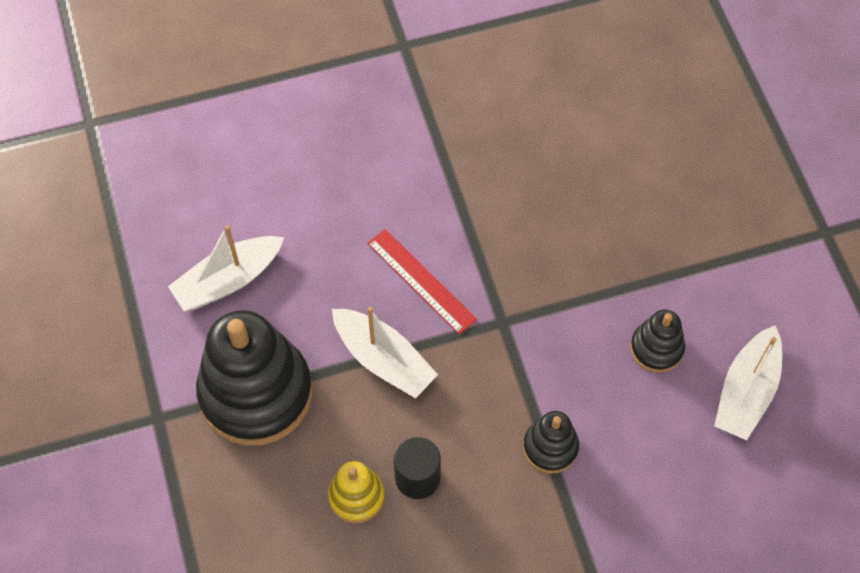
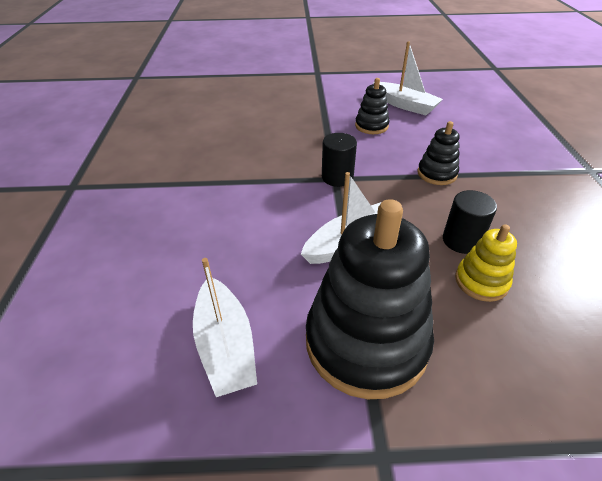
camera: 75 degrees left, 20 degrees down
red ruler [367,229,477,335] -> none
none -> black cylinder [322,133,357,187]

